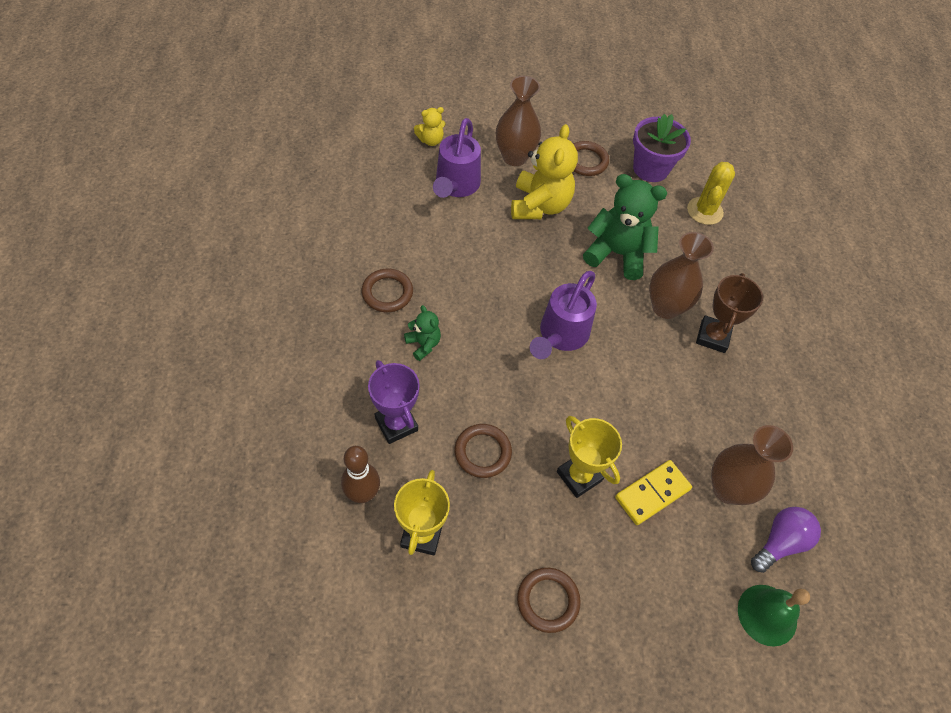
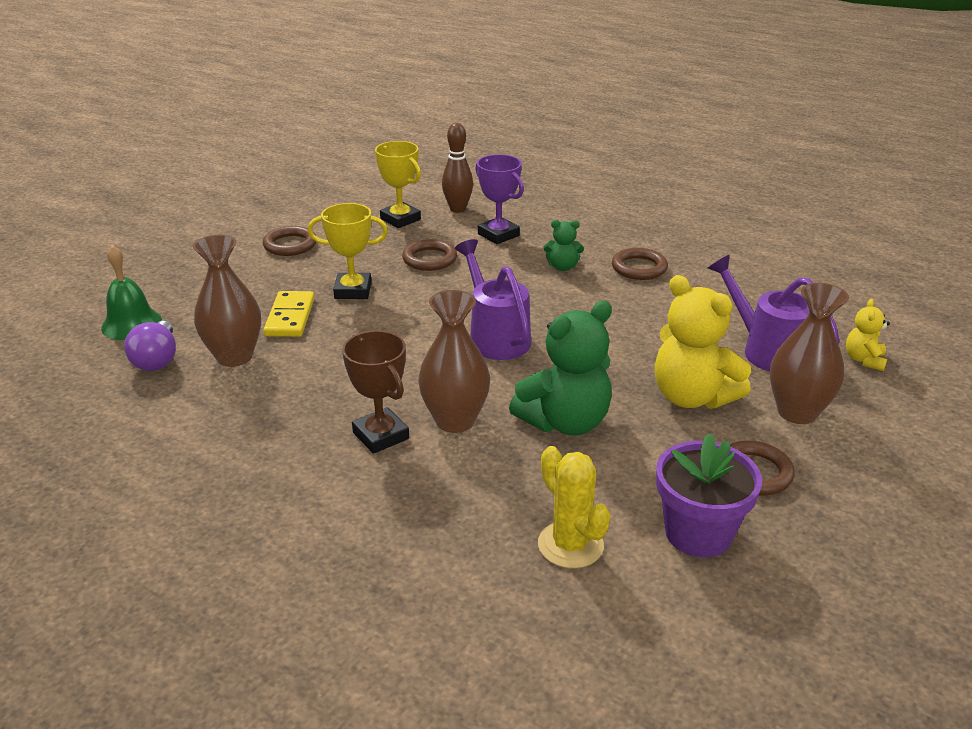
camera: 130 degrees right, 25 degrees down
purple trophy [368,360,420,444] -> purple trophy turned 45 degrees clockwise [476,154,524,244]

